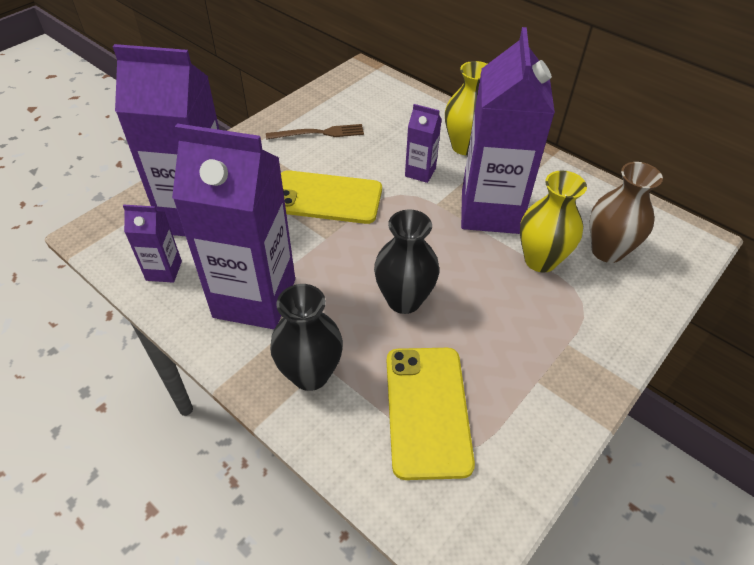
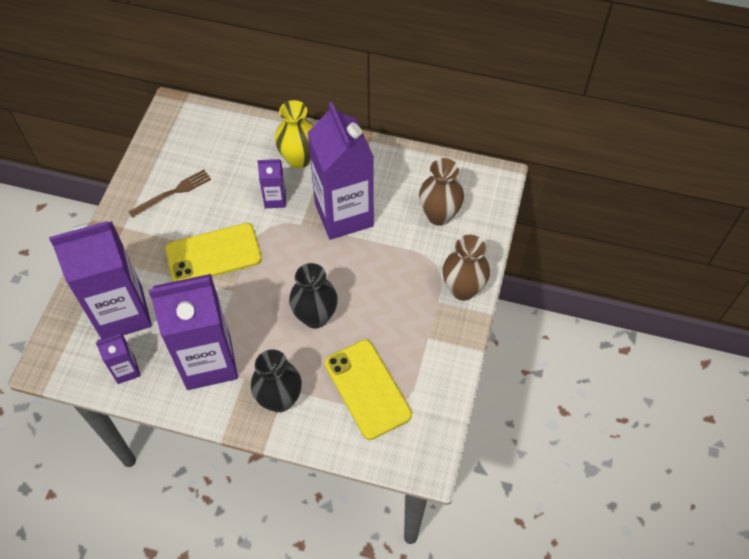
camera: 25 degrees left, 10 degrees up
yellow vase [520,171,587,273] -> none
none -> brown vase [443,235,490,301]

